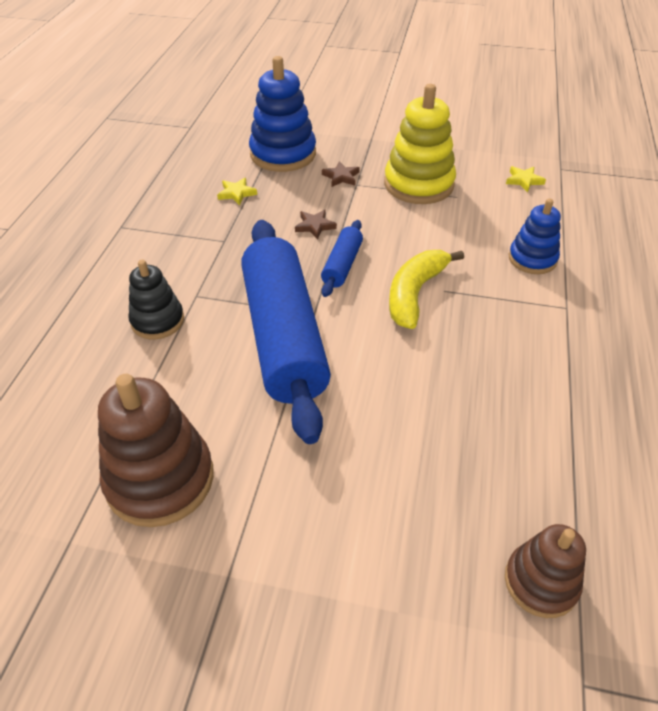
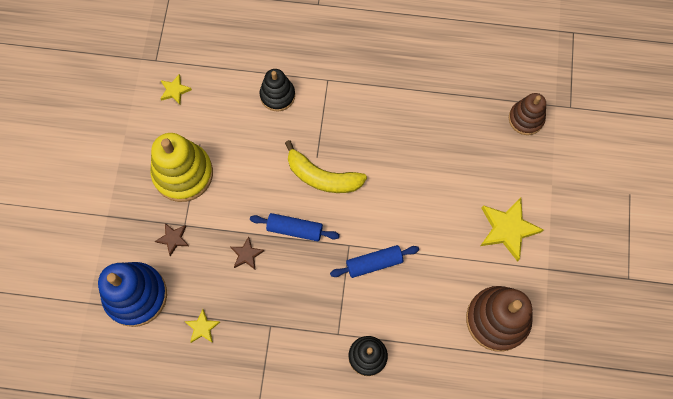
camera: 95 degrees left, 25 degrees up
blue rolling pin [241,220,331,444] -> blue rolling pin [330,245,419,278], size x0.44
blue stacking toy [509,199,561,274] -> black stacking toy [260,69,295,111]
none -> yellow star [480,198,544,262]

